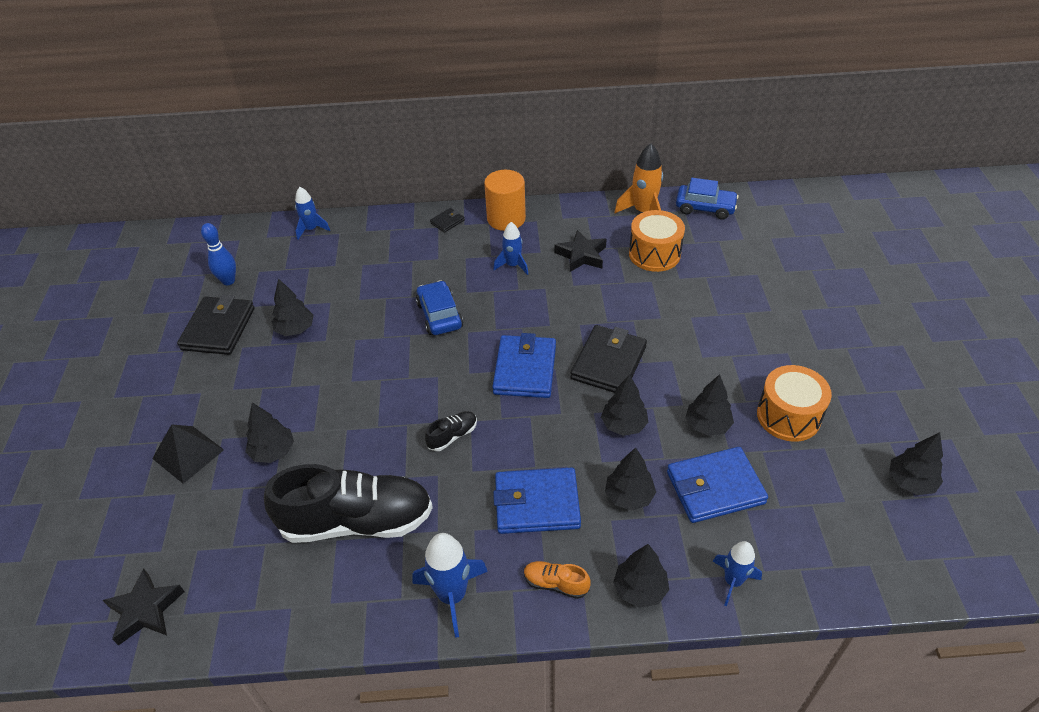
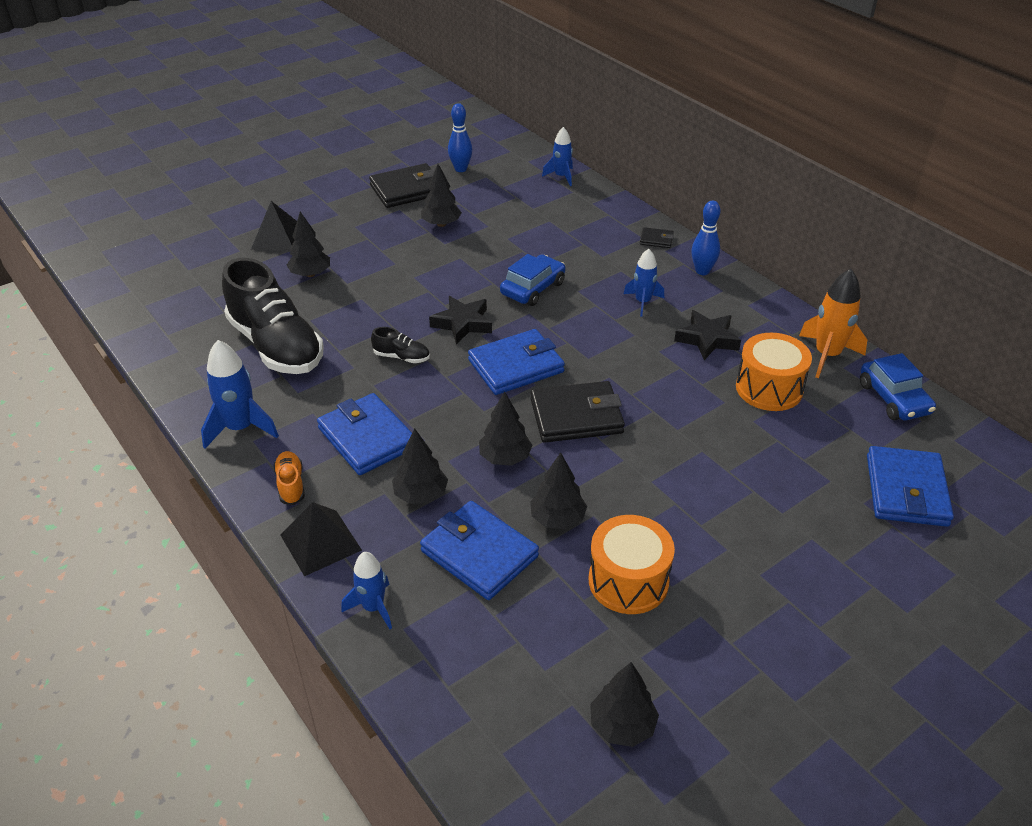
camera: 55 degrees right, 5 degrees down
black star [103,569,185,646] -> black star moved to [429,296,492,344]
orange cylinder [484,170,526,231] -> blue bowling pin [691,201,721,275]
black tree [613,544,669,608] -> black pyramid [280,502,362,576]
none -> blue wallet [867,446,954,527]

